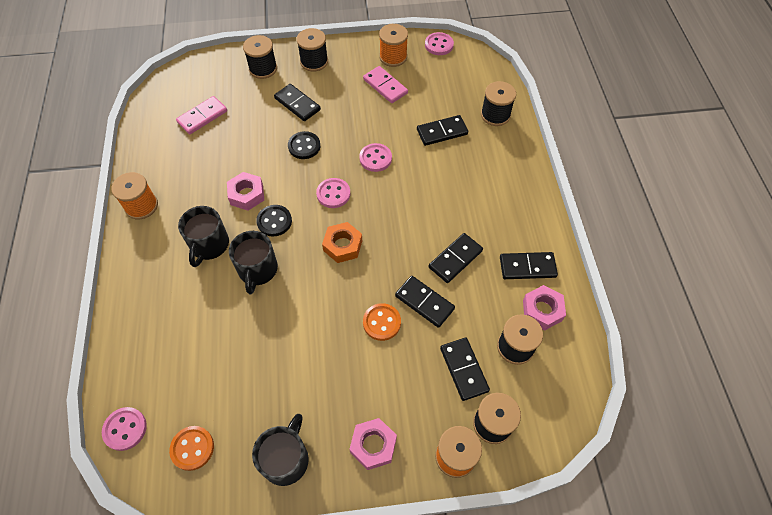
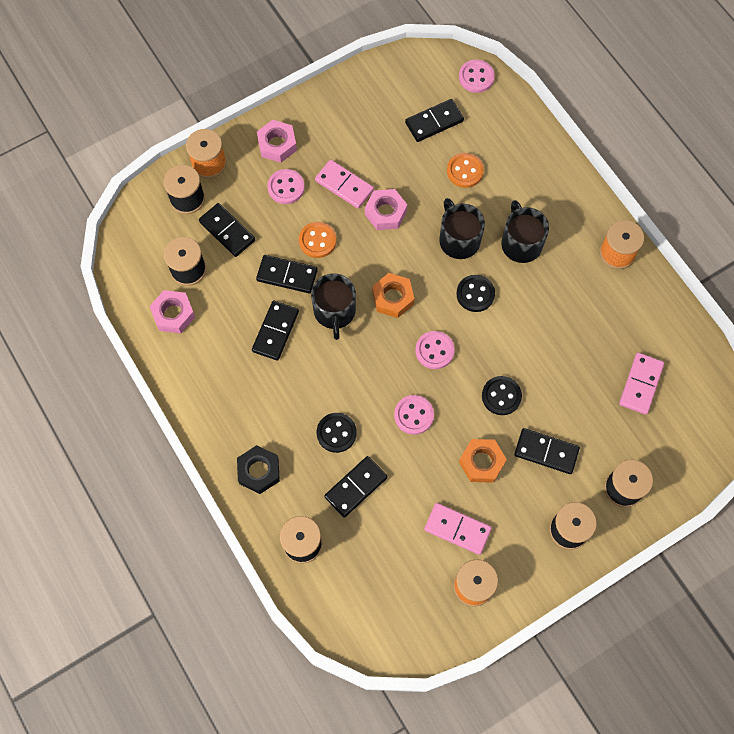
camera: 155 degrees right, 10 degrees up
orange button [169,426,214,471] -> orange button moved to [447,153,484,188]
pink nut [227,172,264,211] -> pink nut moved to [365,189,407,230]
black mug [252,414,309,486] -> black mug moved to [311,273,356,340]
pink button [425,32,454,55] -> pink button moved to [267,169,305,204]
black domino [500,252,558,279] -> black domino moved to [405,99,464,142]
none -> black nut [237,445,280,494]
none -> pink domino [315,160,374,209]
none -> black button [317,413,357,453]
none -> orange nut [459,439,507,483]

